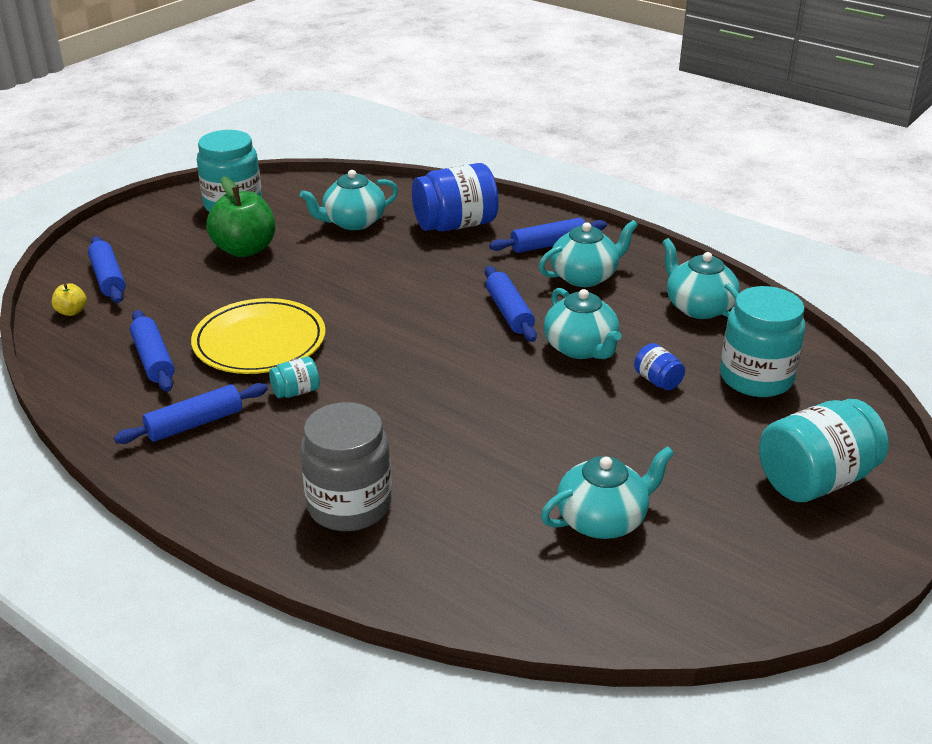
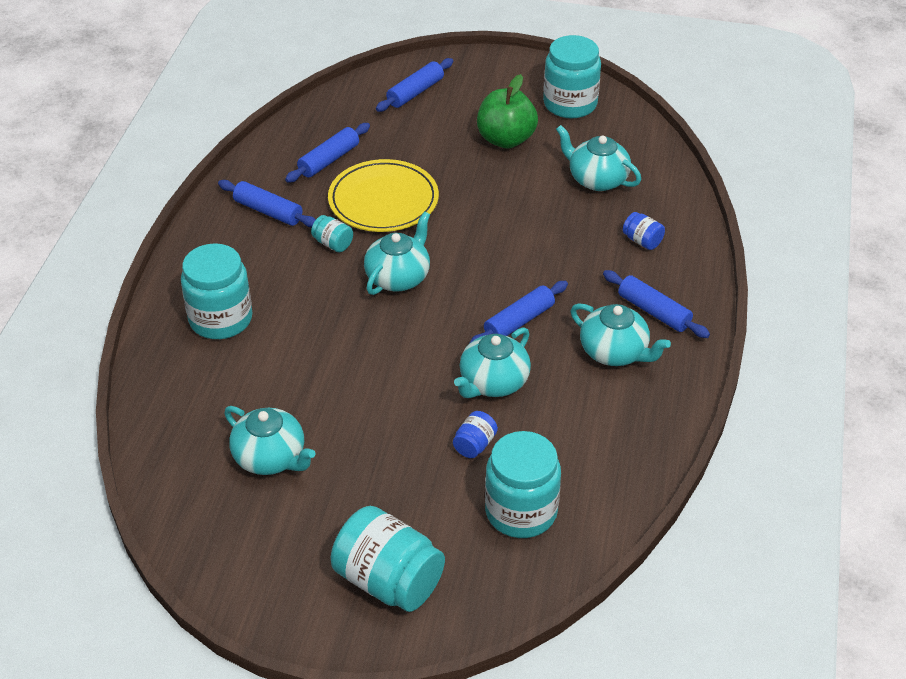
camera: 65 degrees right, 10 degrees up
yellow apple [51,283,87,316] -> none
grey jar [300,402,392,531] -> turquoise jar [181,243,253,339]
blue jar [412,163,499,232] -> blue jar [623,212,665,250], size x0.47
turquoise teapot [662,238,740,319] -> turquoise teapot moved to [364,212,430,295]

